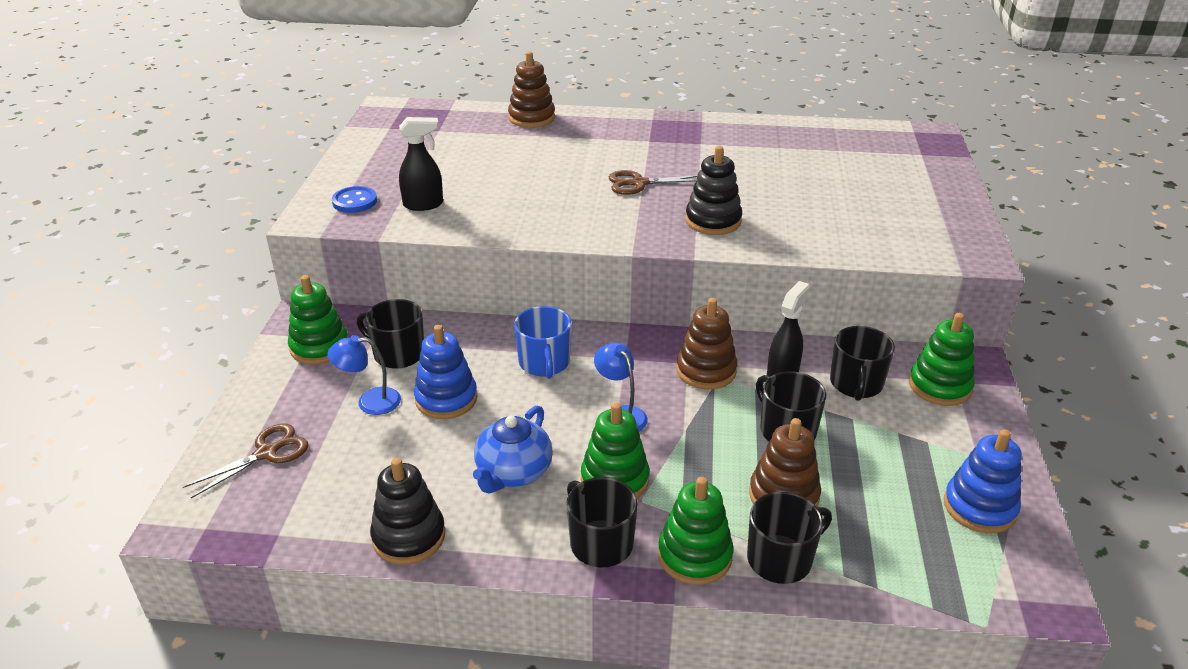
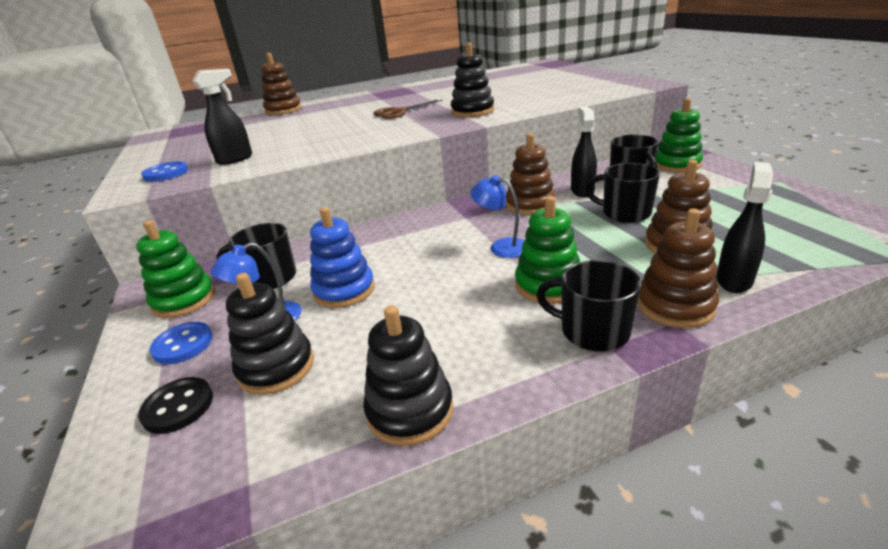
camera: 25 degrees left, 5 degrees down
brown scissors [183,423,309,498] -> black button [138,377,213,434]
blue teapot [473,405,553,493] -> none
blue mug [514,306,571,379] -> none
green stacking toy [658,477,734,585] -> brown stacking toy [637,209,719,328]
black mug [747,492,832,584] -> black spray bottle [716,162,773,293]
blue stacking toy [944,429,1022,533] -> none
none -> blue button [150,322,213,364]
none -> black stacking toy [226,273,314,395]

